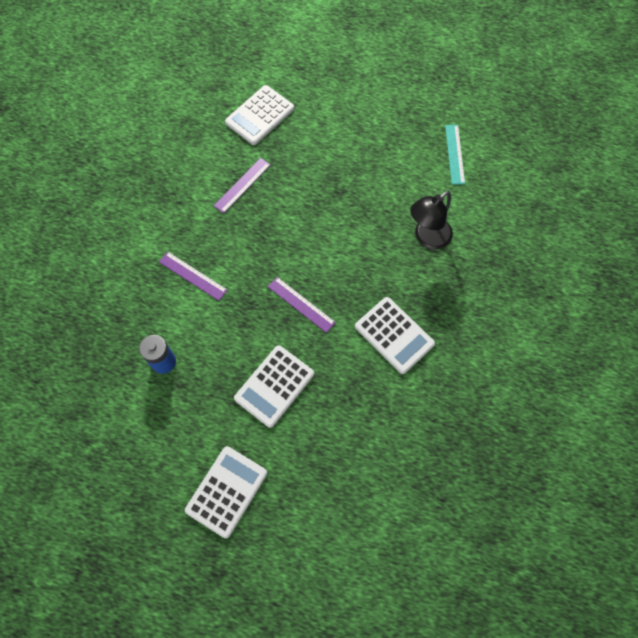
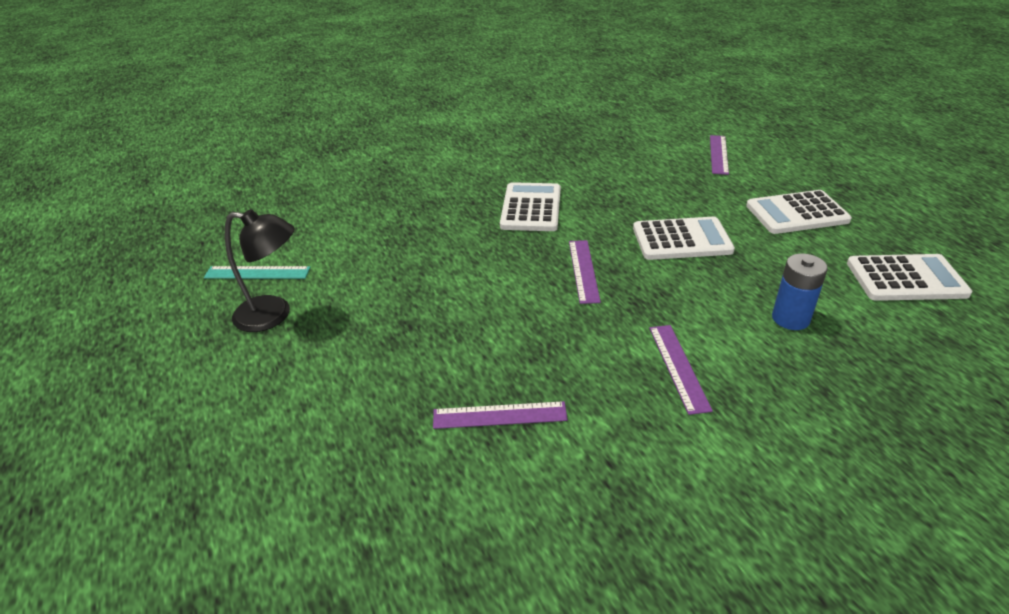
camera: 130 degrees left, 30 degrees down
white calculator [225,85,294,145] -> white calculator moved to [847,254,972,301]
black lamp [410,191,453,250] -> black lamp moved to [225,209,295,332]
turquoise ruler [445,125,465,185] -> turquoise ruler turned 45 degrees clockwise [204,266,310,279]
none -> purple ruler [710,135,729,175]

